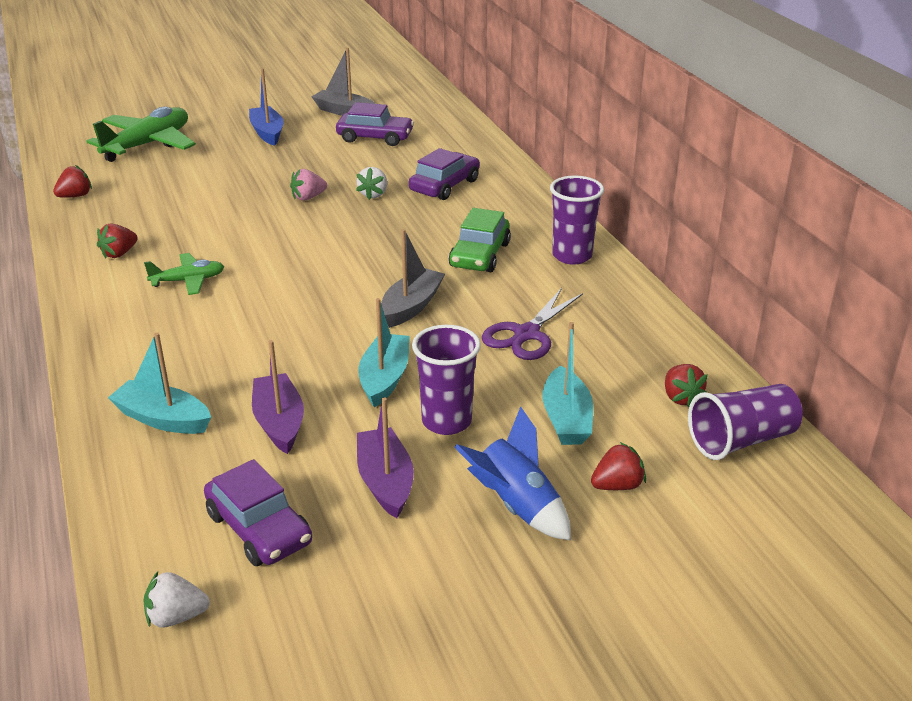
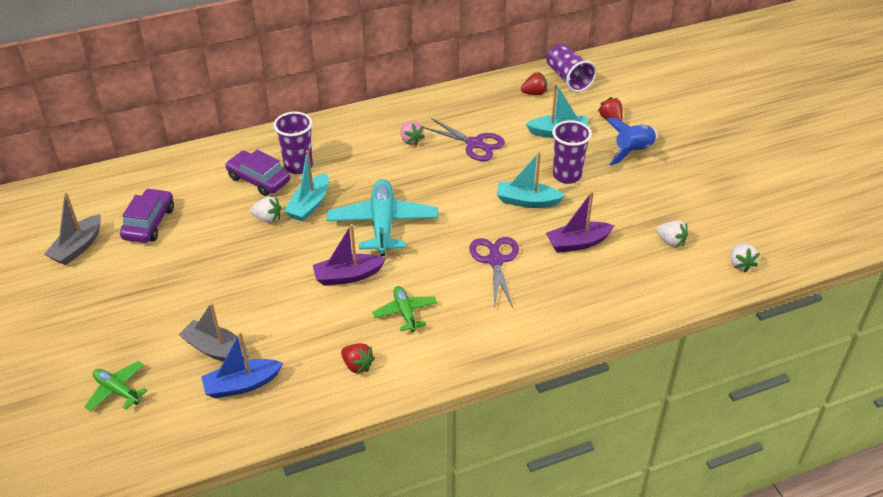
camera: 90 degrees left, 10 degrees up
red strawberry [53,165,92,198] -> none
green plane [86,107,196,162] -> green plane [85,361,148,412], size x0.54
turquoise boat [108,332,211,434] -> turquoise boat moved to [284,150,329,222]
purple car [204,459,312,566] -> white strawberry [656,220,688,247]
blue boat [249,68,284,146] -> blue boat moved to [201,332,283,398]
pink strawberry [290,169,327,201] -> pink strawberry moved to [401,121,425,146]
purple boat [357,397,414,518] -> purple boat moved to [313,224,386,286]
grey boat [381,229,445,328] -> grey boat moved to [179,303,249,362]
green car [449,208,511,272] -> none
purple cup [550,176,604,265] -> purple cup moved to [273,112,313,174]
none -> turquoise plane [327,179,438,256]
none -> purple scissors [469,237,519,309]

